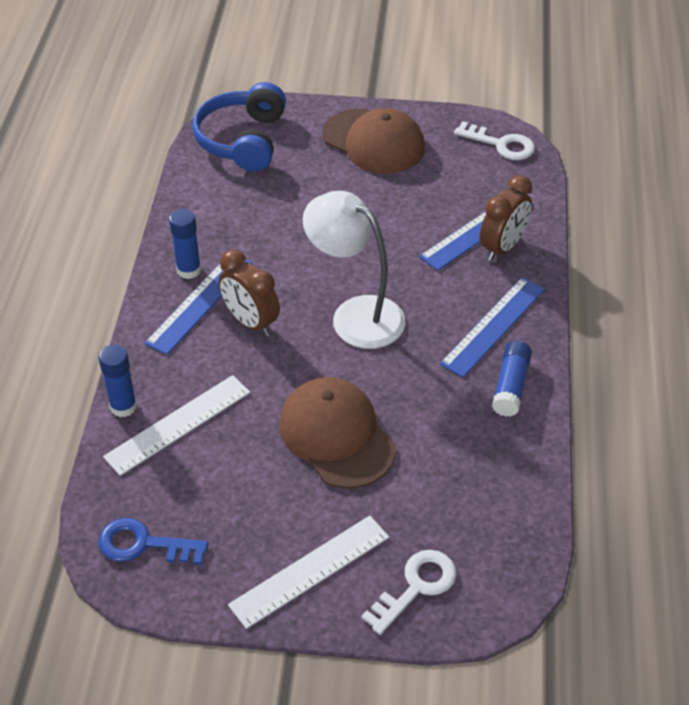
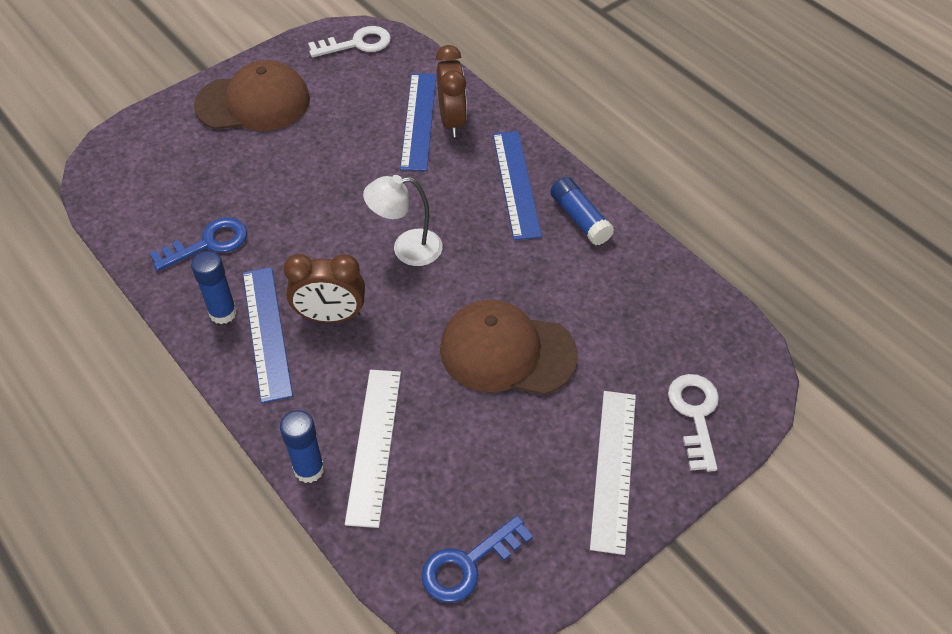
camera: 45 degrees left, 5 degrees up
blue headphones [192,82,286,171] -> none
white lamp [303,191,405,349] -> white lamp [363,175,443,266], size x0.65
none -> blue key [150,217,247,271]

